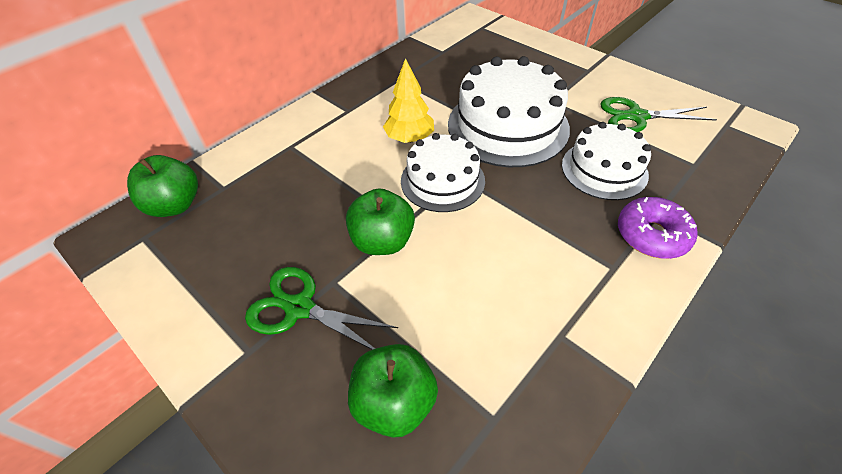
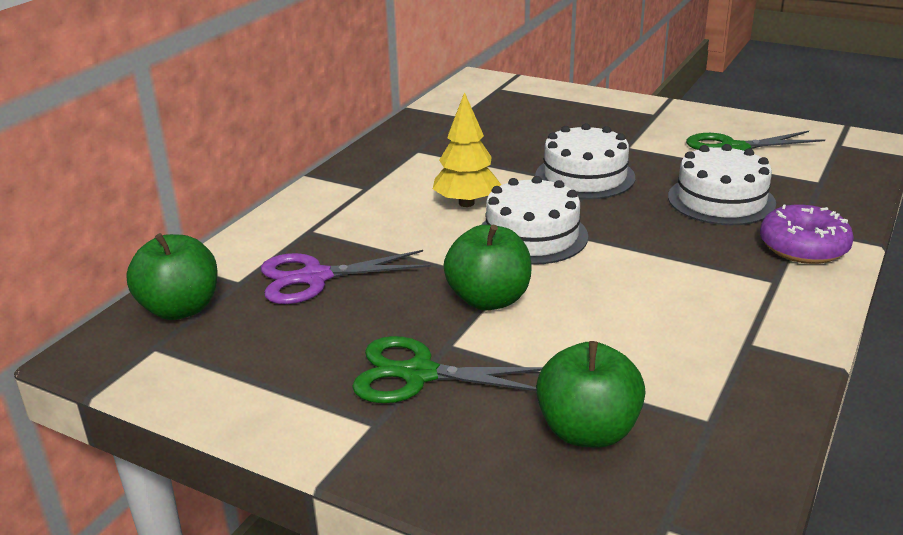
camera: 15 degrees left, 20 degrees down
white cake [448,56,570,167] -> white cake [535,123,635,199], size x0.63
none -> purple scissors [261,250,431,304]

